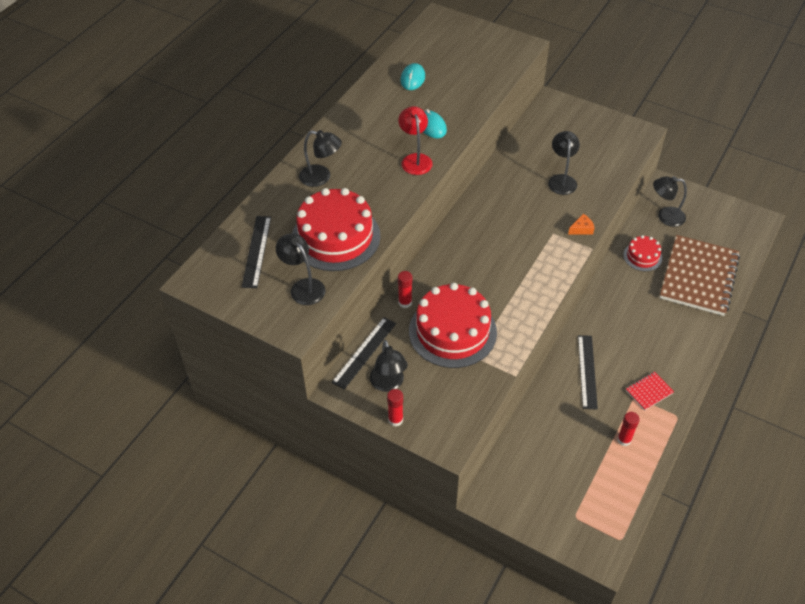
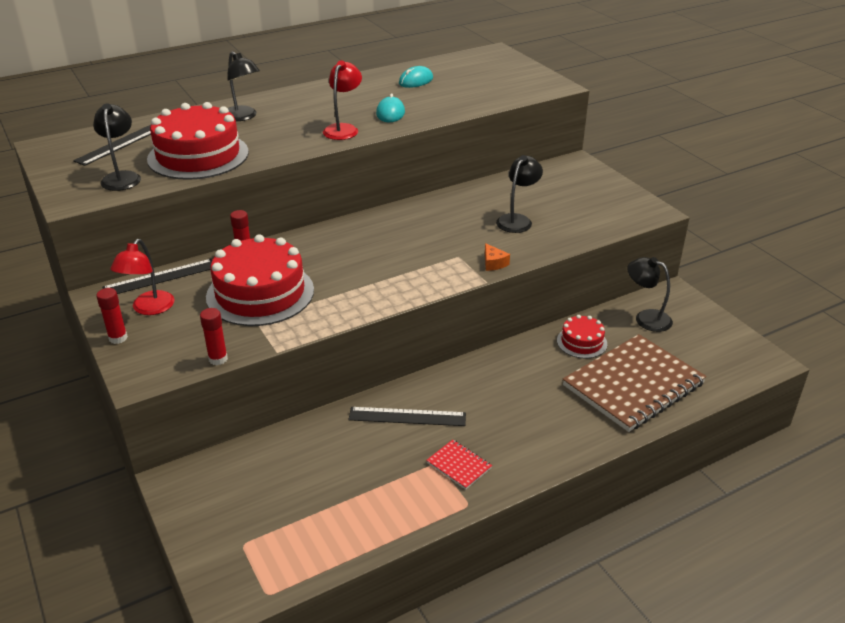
camera: 30 degrees right, 15 degrees down
black lamp [370,340,408,392] -> red lamp [110,239,175,315]
orange cheese [568,214,595,234] -> orange cheese turned 60 degrees clockwise [485,243,510,271]
black ruler [578,335,598,410] -> black ruler turned 60 degrees clockwise [348,407,466,426]
red glue stick [617,412,640,446] -> red glue stick moved to [200,308,228,365]
red notebook [626,372,674,411] -> red notebook turned 45 degrees clockwise [426,440,492,489]

